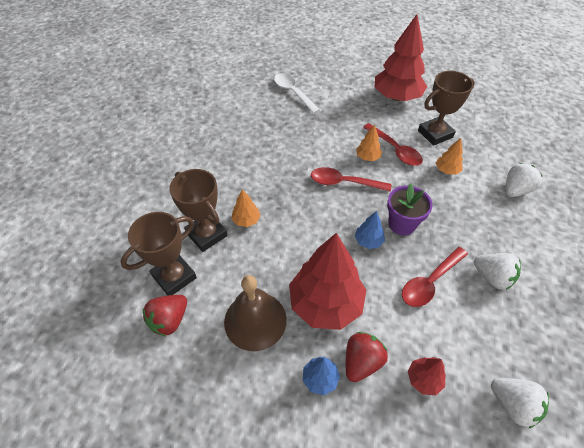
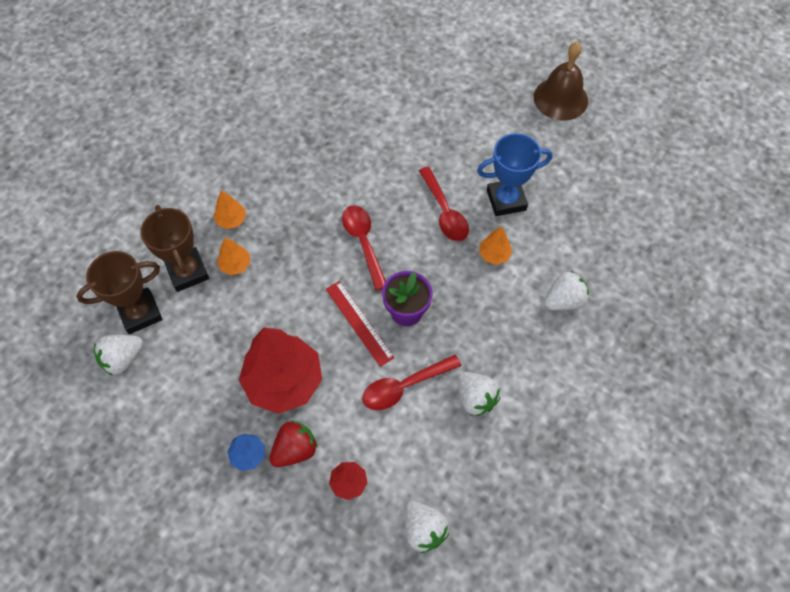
camera: 15 degrees right, 10 degrees up
red strawberry [143,295,187,337] -> white strawberry [94,335,143,375]
brown bell [224,275,287,351] -> brown bell moved to [534,42,588,121]
white spoon [274,73,320,114] -> none
red spoon [311,167,391,192] -> red spoon turned 45 degrees clockwise [342,205,386,290]
blue tree [355,211,385,249] -> red ruler [326,281,395,367]
orange tree [356,124,382,161] -> orange tree moved to [213,190,246,229]
red tree [375,14,427,101] -> none
brown trophy [418,71,475,146] -> blue trophy [477,133,553,216]

